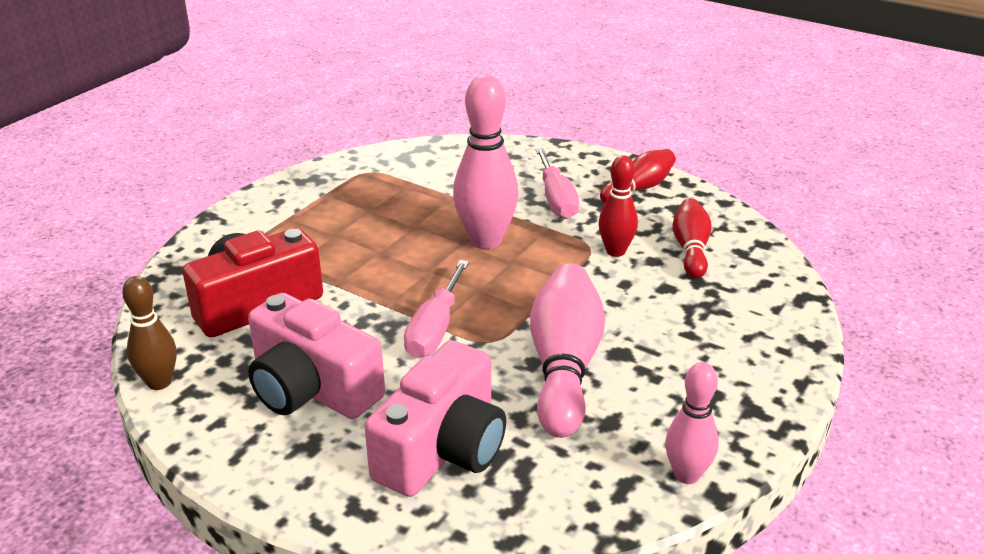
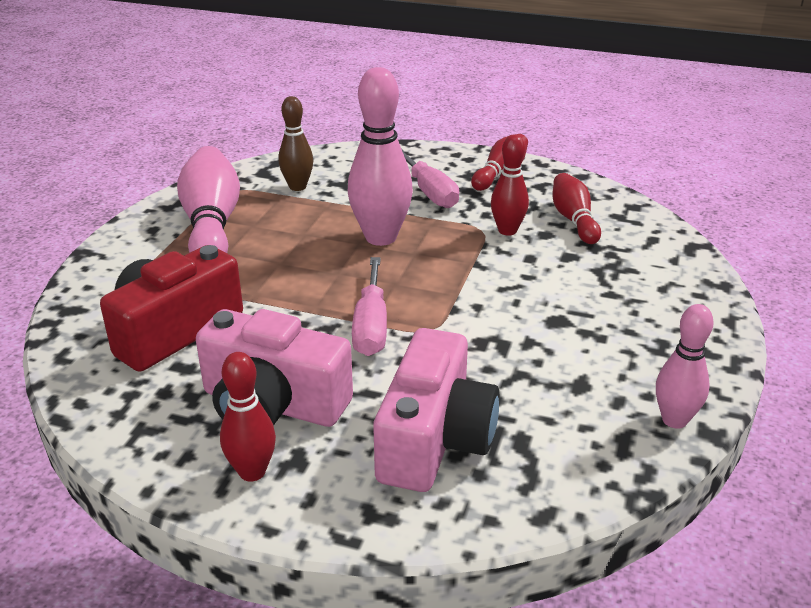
camera: 15 degrees left, 0 degrees up
brown bowling pin [122,276,177,390] -> brown bowling pin moved to [278,96,313,191]
pink bowling pin [530,263,605,438] -> pink bowling pin moved to [177,146,240,253]
none -> red bowling pin [220,352,276,482]

